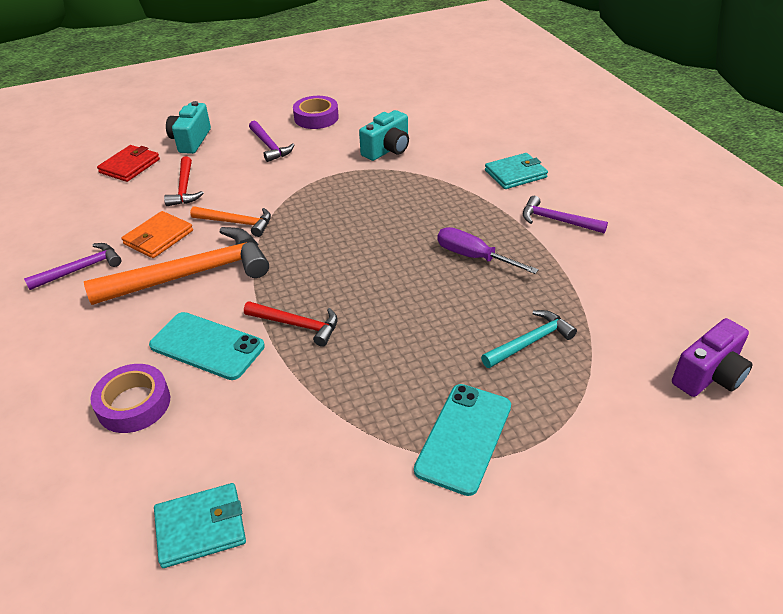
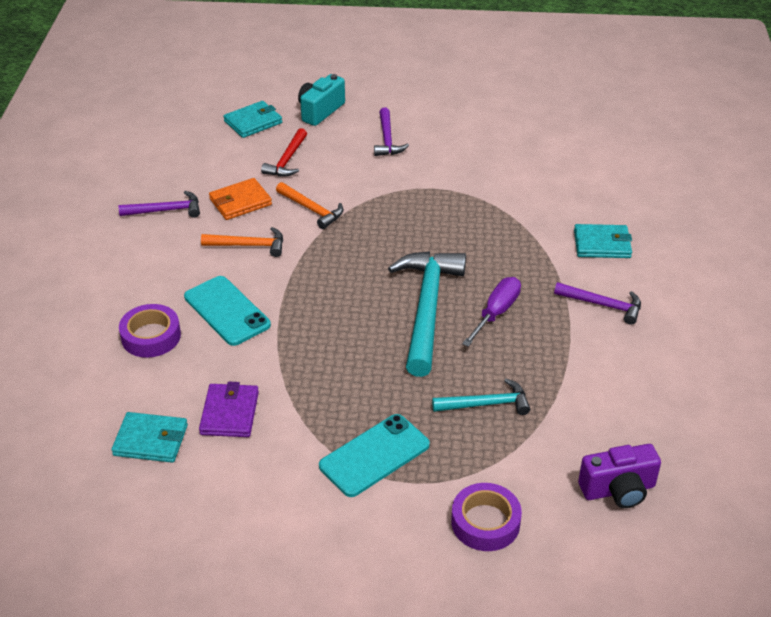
camera: 25 degrees right, 0 degrees up
orange hammer [84,227,269,305] -> orange hammer [201,227,283,257], size x0.53
red wallet [97,145,160,182] -> turquoise wallet [223,101,282,138]
red hammer [244,301,338,347] -> none
purple tape [293,96,339,129] -> purple tape moved to [451,483,522,551]
turquoise camera [359,110,409,161] -> none
purple screwdriver [437,227,539,274] -> purple screwdriver turned 60 degrees clockwise [462,277,521,347]
purple hammer [523,196,608,234] -> purple hammer turned 150 degrees clockwise [554,282,641,325]
none -> purple wallet [199,382,259,437]
none -> turquoise hammer [388,251,466,377]

